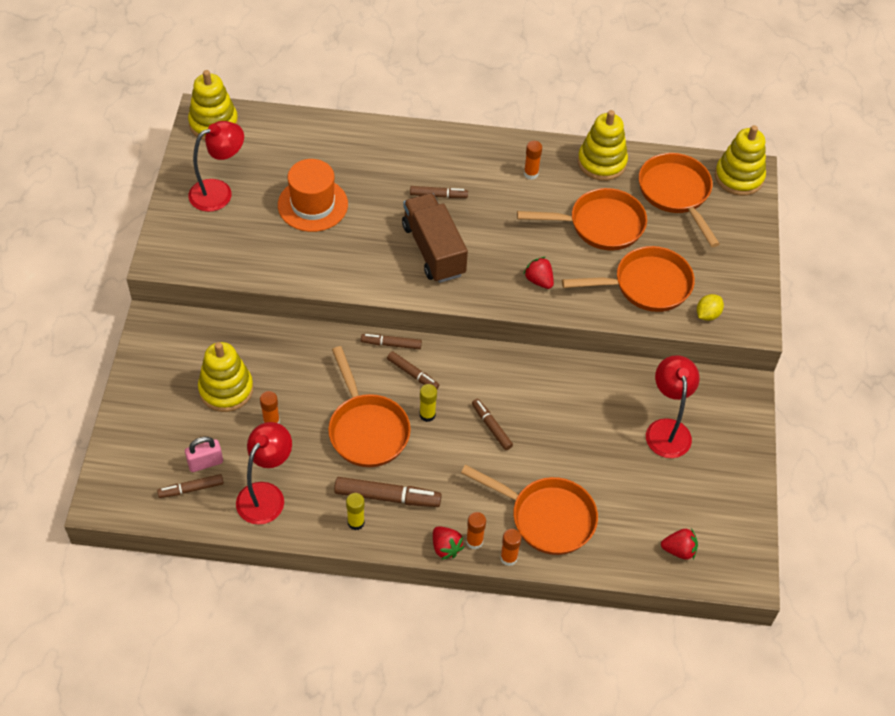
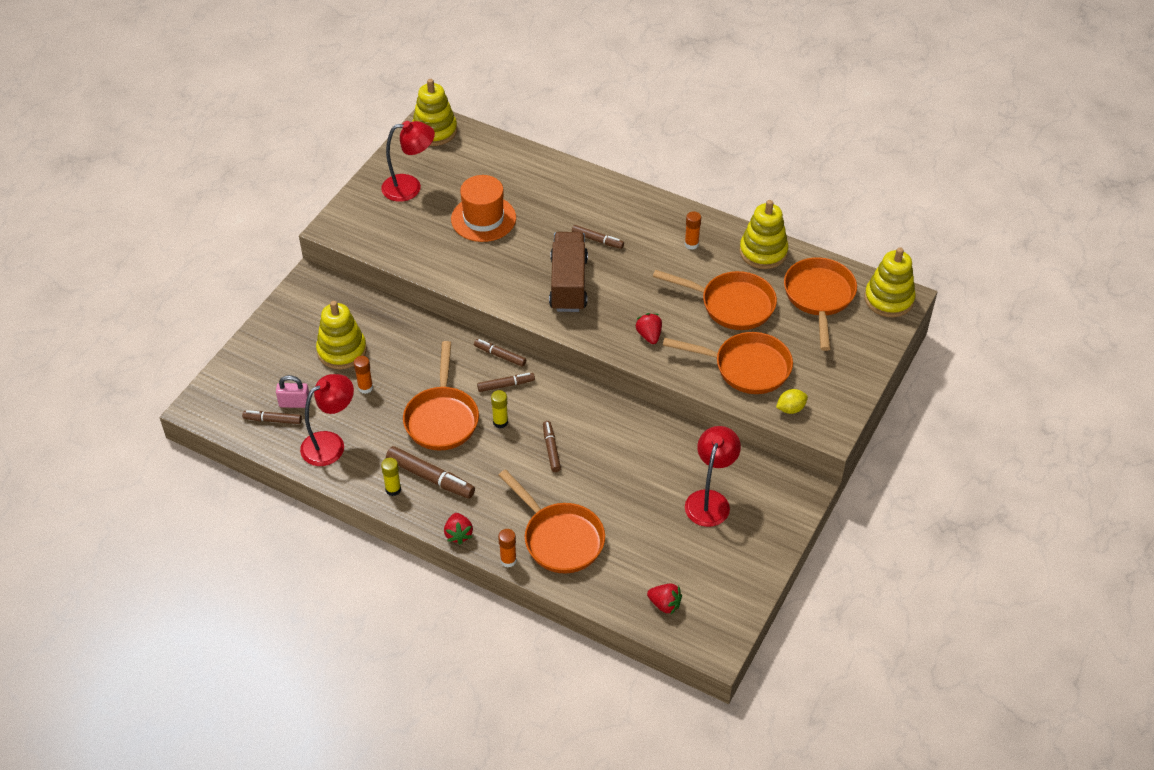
camera: 25 degrees right, 5 degrees down
brown marker [387,351,439,389] -> brown marker turned 75 degrees counterclockwise [477,373,535,392]
orange glue stick [466,512,486,550] -> none

